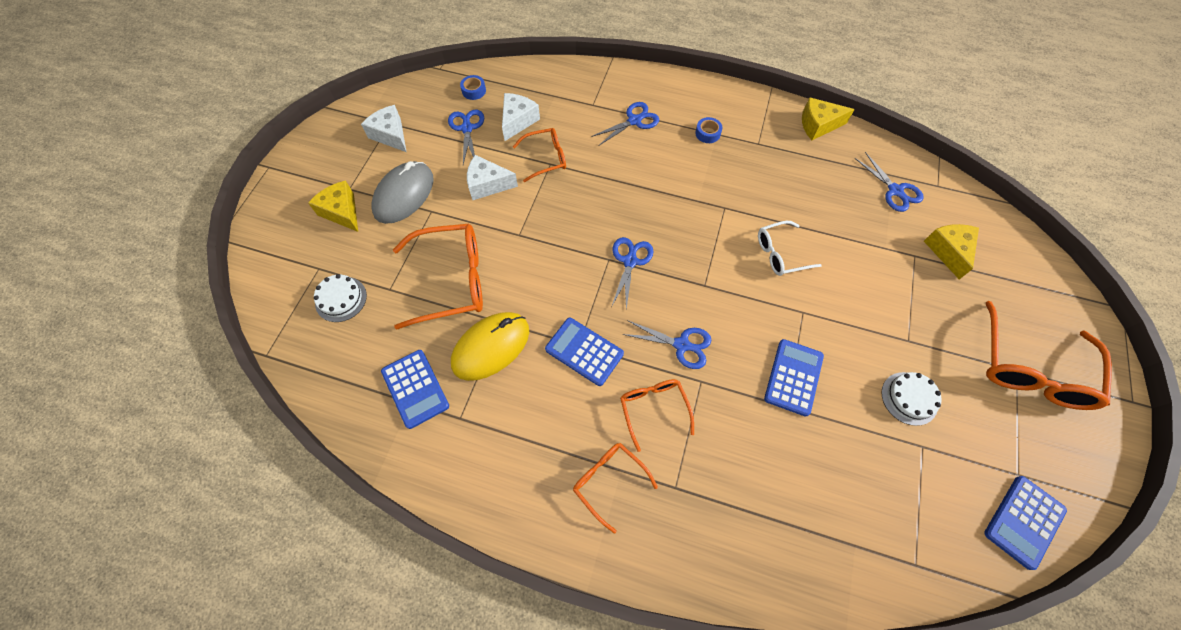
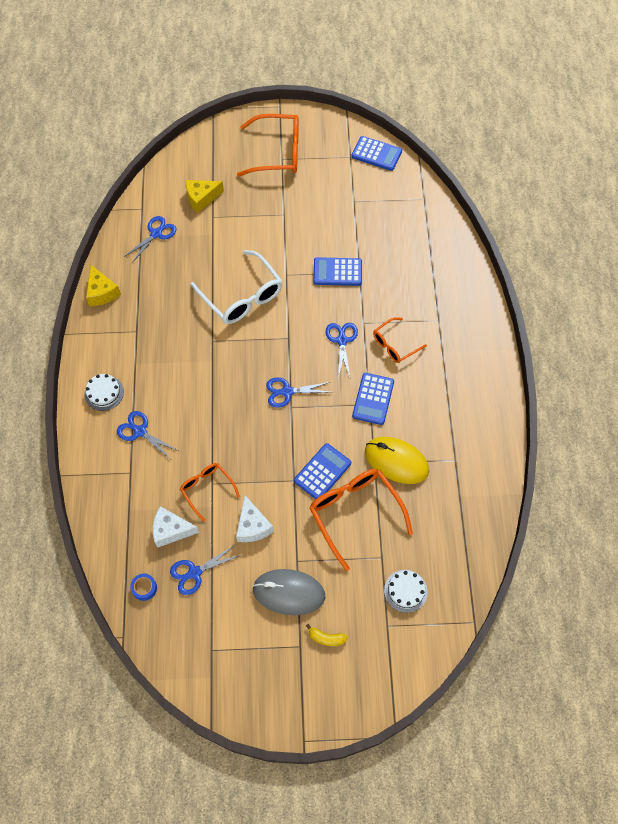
camera: 110 degrees left, 0 degrees up
yellow cheese [308,180,358,232] -> yellow banana [306,624,348,646]
white cheese [361,105,407,152] -> none
blue calculator [381,350,449,429] -> blue calculator moved to [294,443,351,499]
orange glasses [573,443,658,533] -> none
blue tape [695,117,722,143] -> none
white glasses [758,221,822,276] -> white glasses [191,250,282,324], size x1.74
white cake [882,372,942,426] -> white cake moved to [84,374,124,411]

